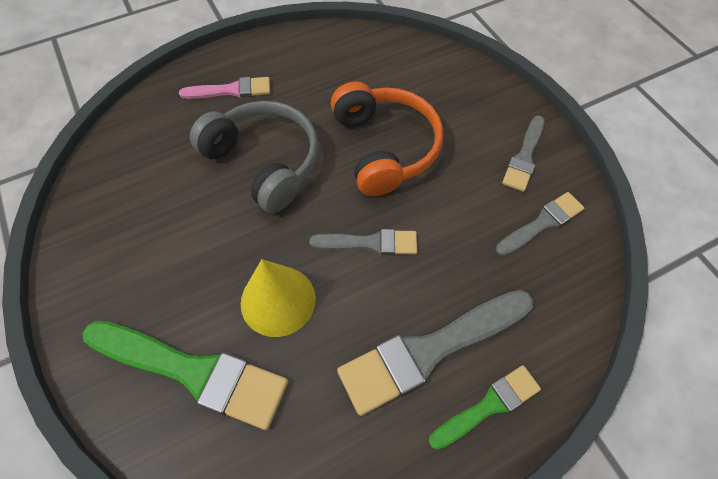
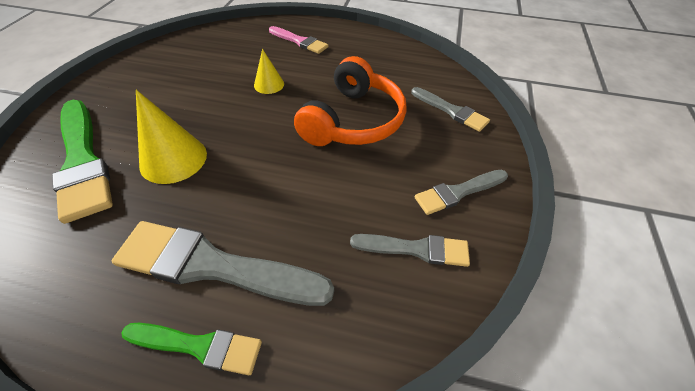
camera: 40 degrees right, 10 degrees down
grey headphones [190,101,319,213] -> yellow cone [254,49,284,94]
grey brush [309,229,417,255] -> grey brush moved to [411,87,490,132]

